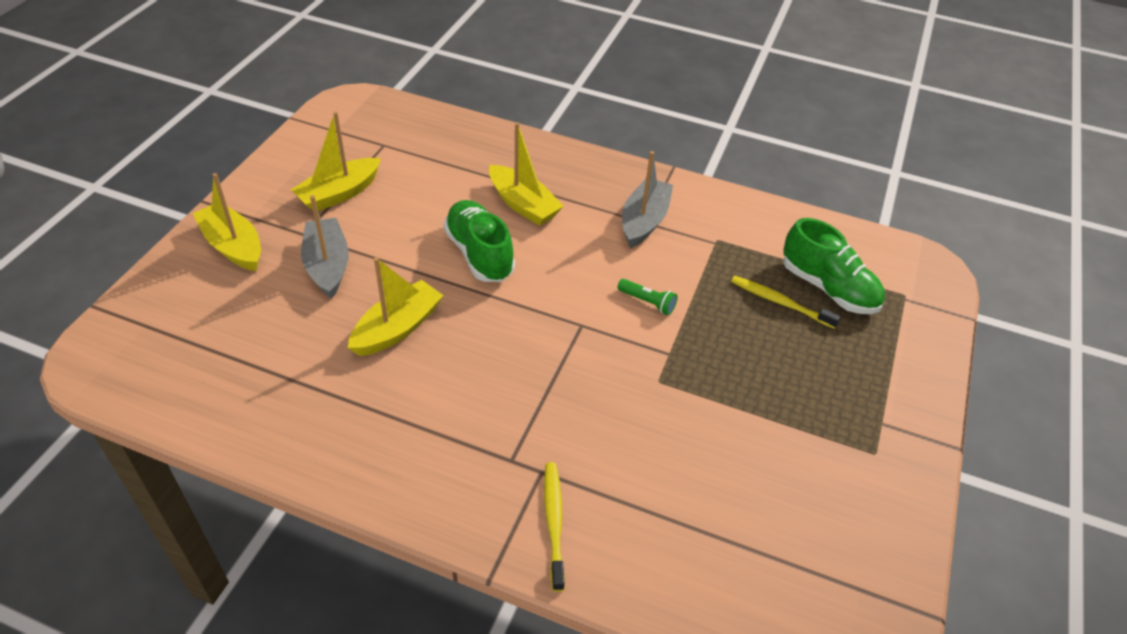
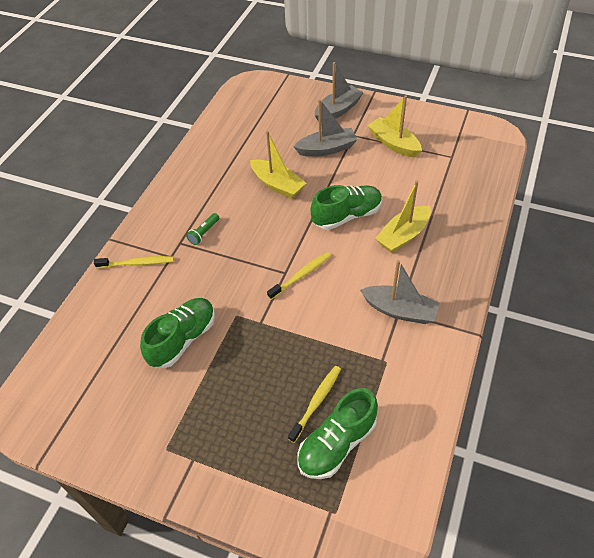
camera: 95 degrees right, 5 degrees up
yellow boat [192,173,261,271] -> grey boat [315,62,364,123]
green flashlight [617,279,678,315] -> green flashlight moved to [186,213,219,245]
none -> green shoe [140,298,215,368]
none -> yellow toothbrush [267,252,331,300]

